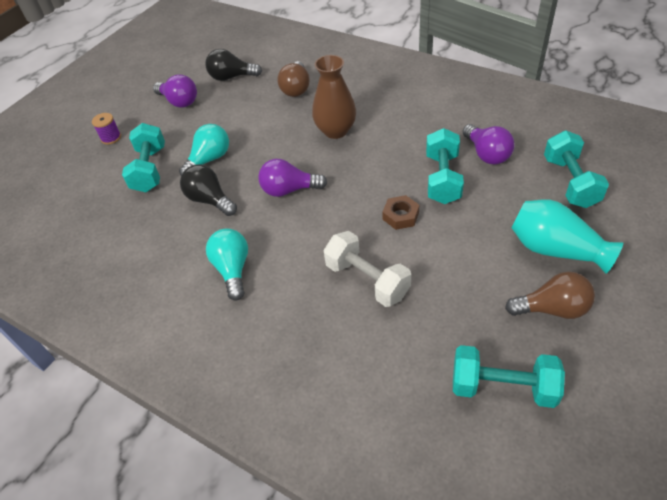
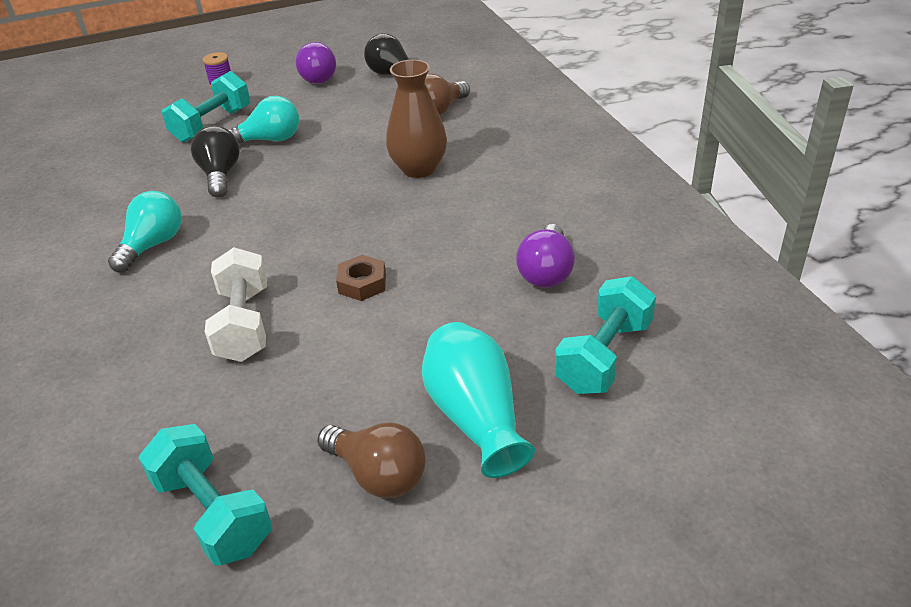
camera: 35 degrees right, 10 degrees down
purple light bulb [258,159,327,197] -> none
turquoise dumbbell [426,128,464,204] -> none

